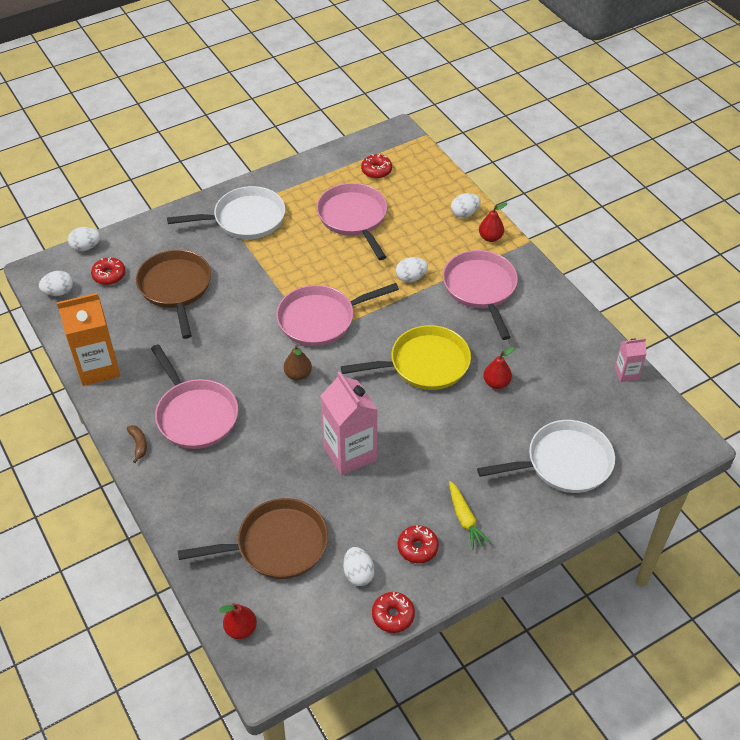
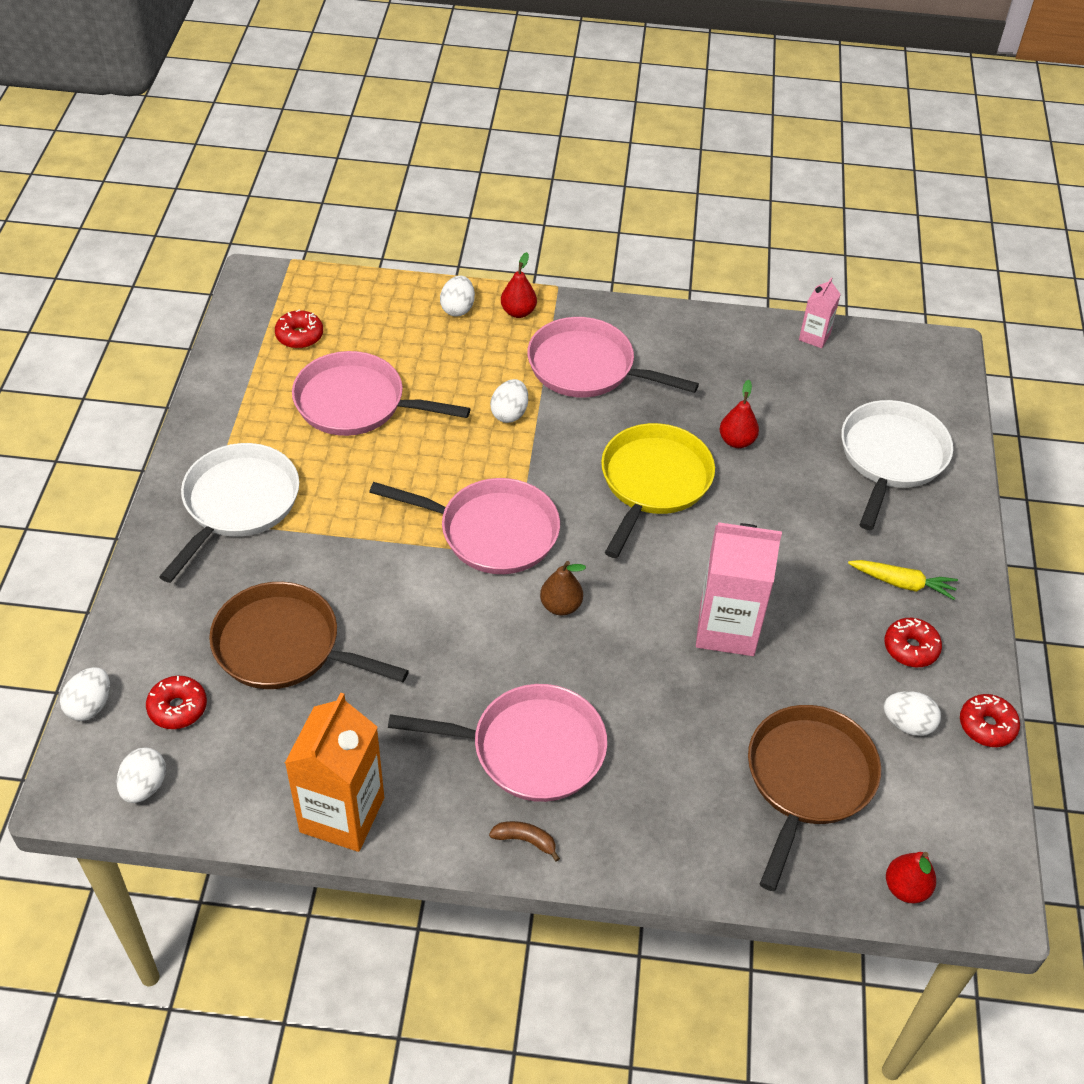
camera: 55 degrees left, 0 degrees up
pink pan [276,283,399,346] -> pink pan turned 90 degrees counterclockwise [369,478,560,574]

